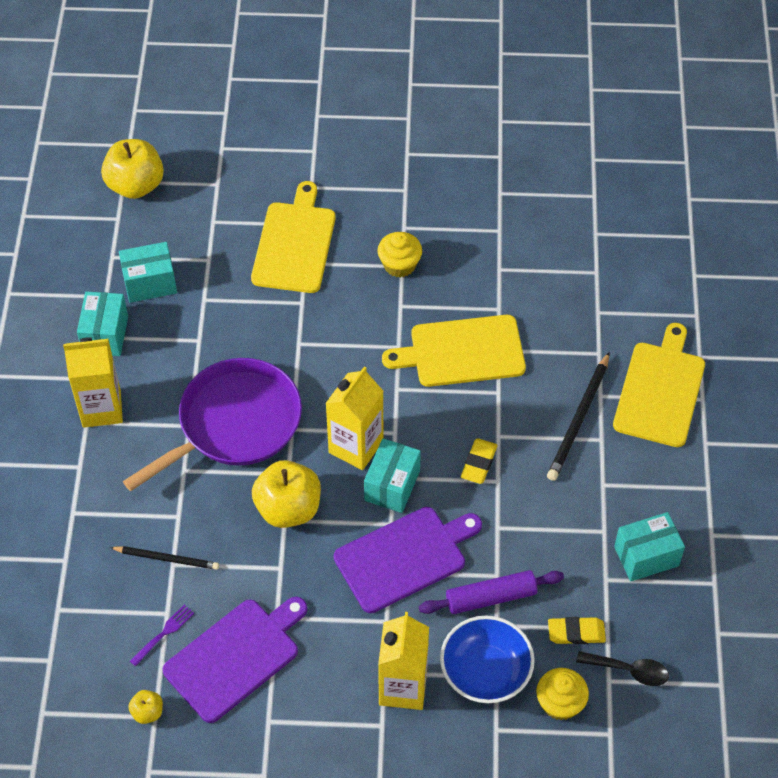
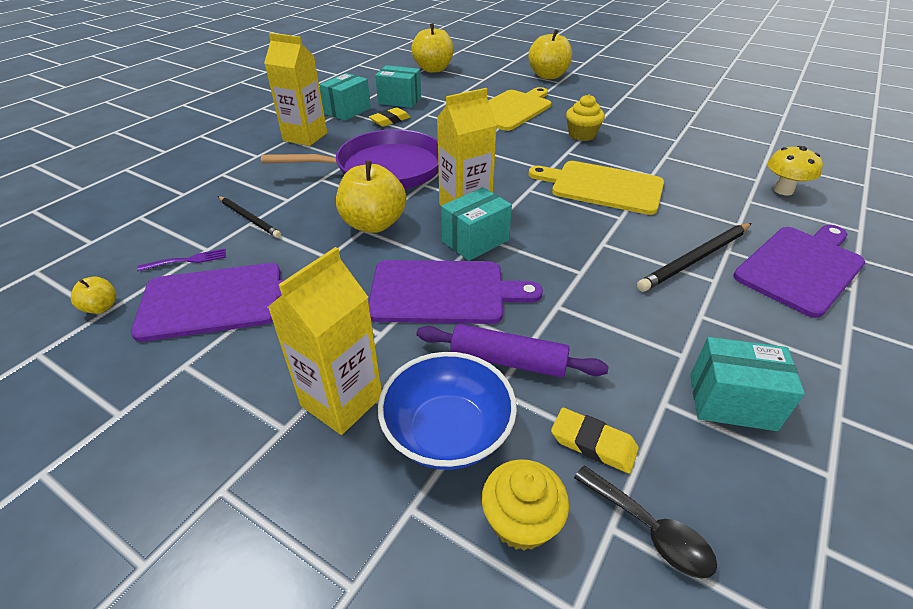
camera: 30 degrees right, 15 degrees down
yellow eraser [461,438,497,484] -> yellow eraser moved to [369,107,411,127]
yellow cutting board [613,323,705,447] -> purple cutting board [733,225,865,318]
none -> yellow apple [528,30,572,79]
none -> yellow mushroom [767,146,823,196]

